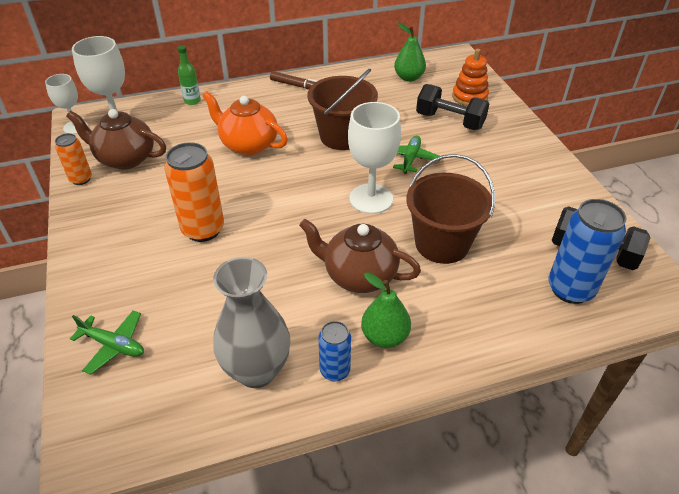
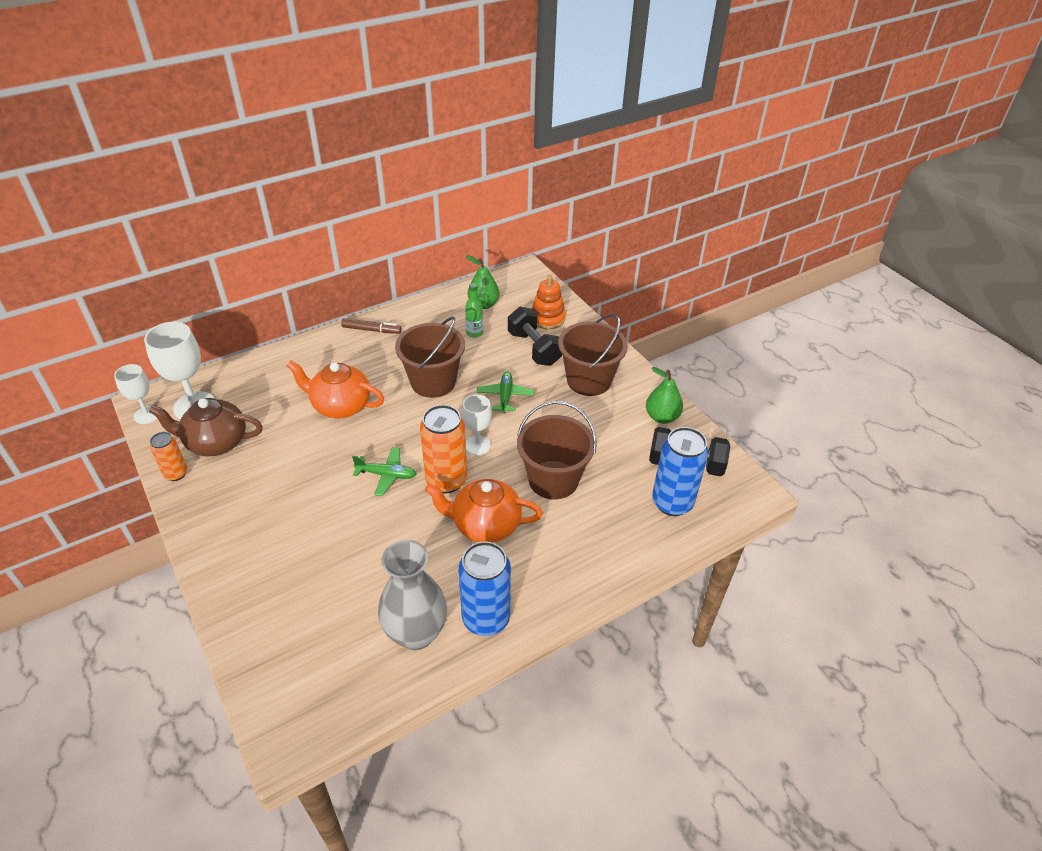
camera: 15 degrees left, 0 degrees up
green plane [70,310,144,375] -> green plane moved to [352,447,416,496]
orange can [164,142,224,242] -> orange can moved to [420,405,467,493]
green bottle [178,45,201,105] -> green bottle moved to [465,283,483,338]
brown teapot [299,219,421,293] -> orange teapot [425,479,543,543]
blue can [318,321,351,381] -> blue can [458,542,511,636], size x1.75
white goblet [348,102,401,214] -> white goblet [462,394,492,455], size x0.61
green pear [361,272,411,348] -> green pear moved to [646,367,683,424]
black dumbbell [416,84,489,130] -> black dumbbell turned 45 degrees clockwise [508,306,562,366]
none -> brown bucket [558,314,628,396]

